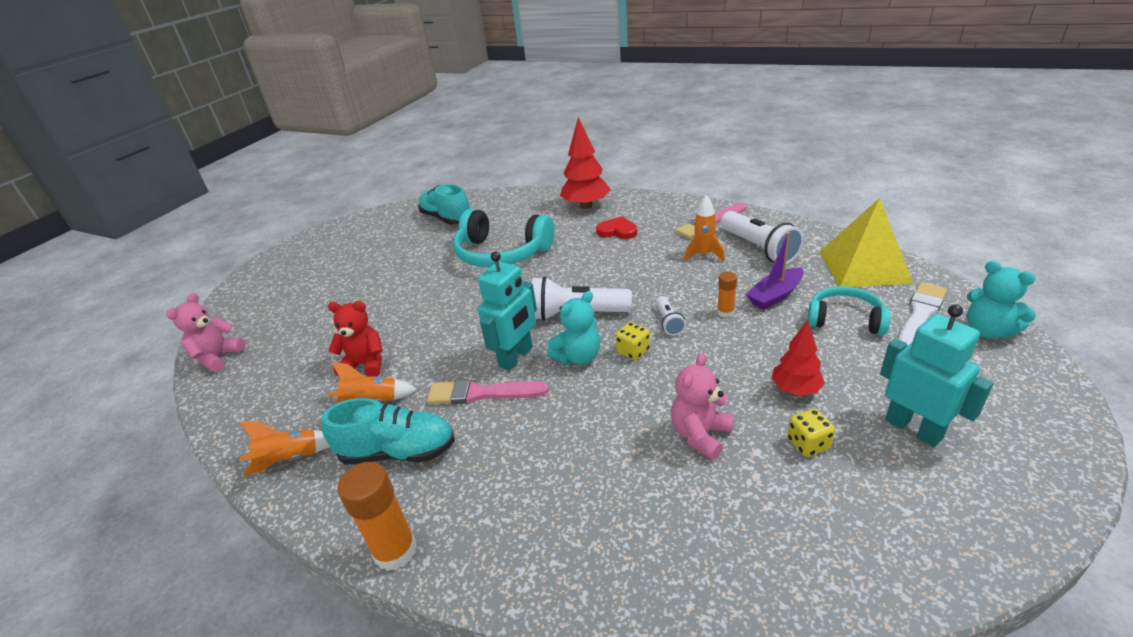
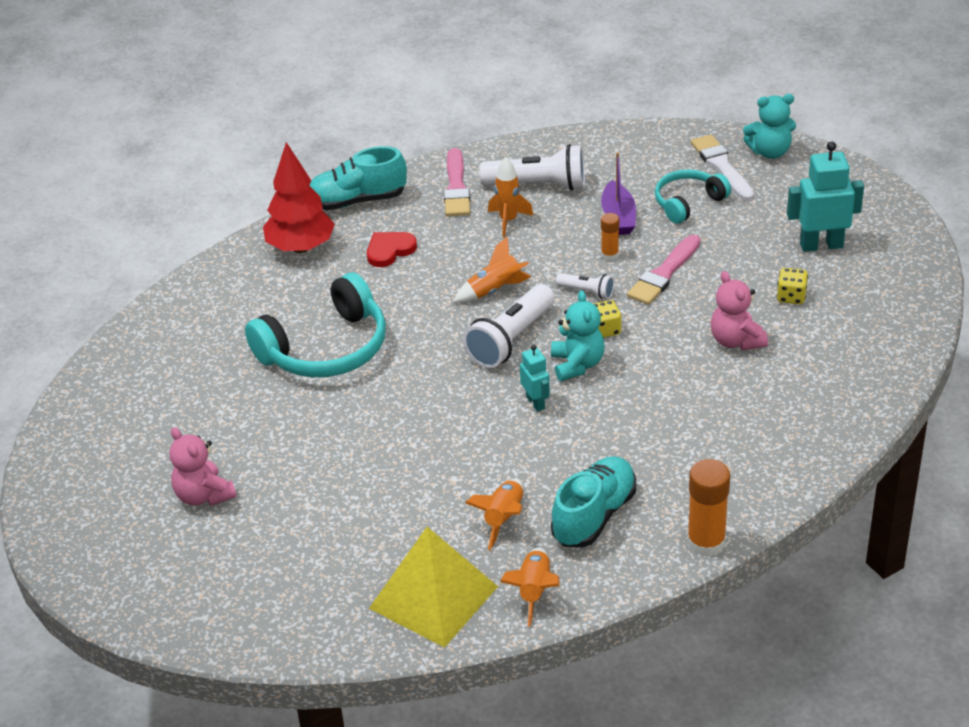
camera: 60 degrees left, 5 degrees up
pink teddy bear [166,293,246,372] -> pink teddy bear moved to [170,427,237,506]
red teddy bear [328,301,383,377] -> none
turquoise shoe [418,184,470,225] -> turquoise shoe moved to [309,146,407,210]
pink brush [427,379,549,404] -> pink brush moved to [627,235,701,305]
turquoise robot [478,251,537,371] -> turquoise robot [520,345,550,412], size x0.56
red tree [771,320,825,396] -> none
yellow pyramid [819,198,913,287] -> yellow pyramid moved to [369,527,498,648]
none -> orange rocket [453,236,531,303]

